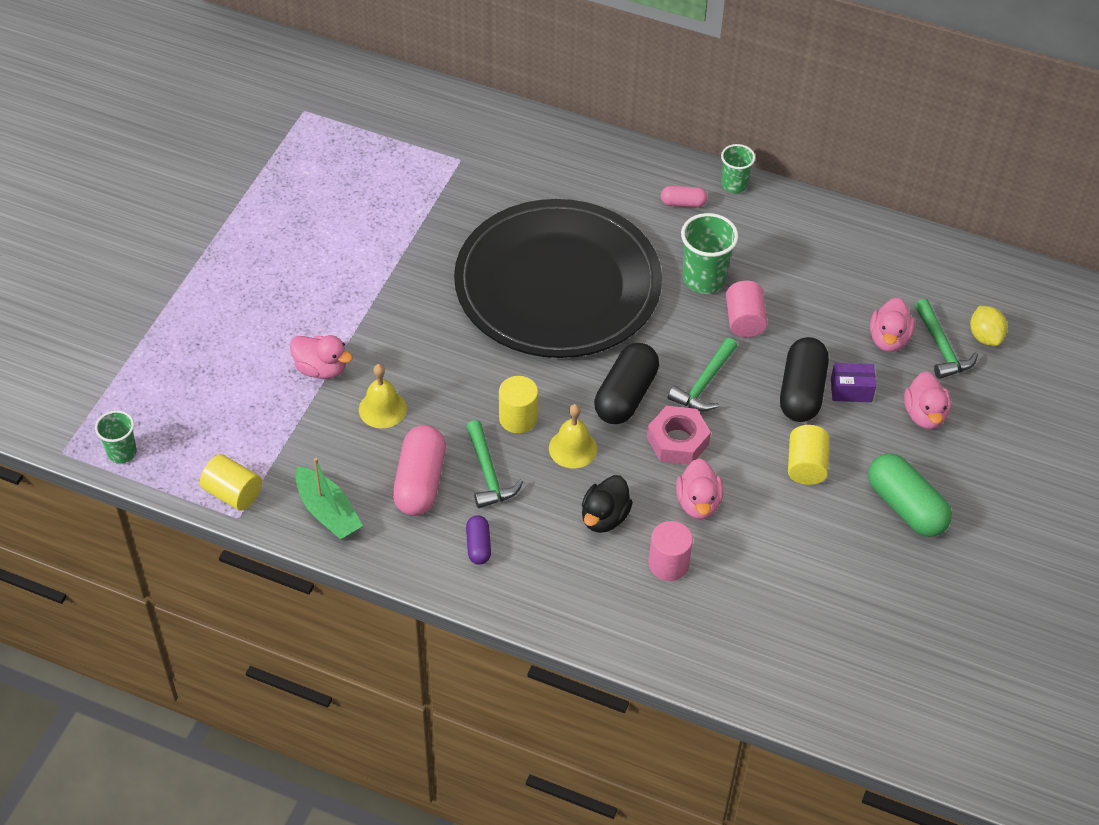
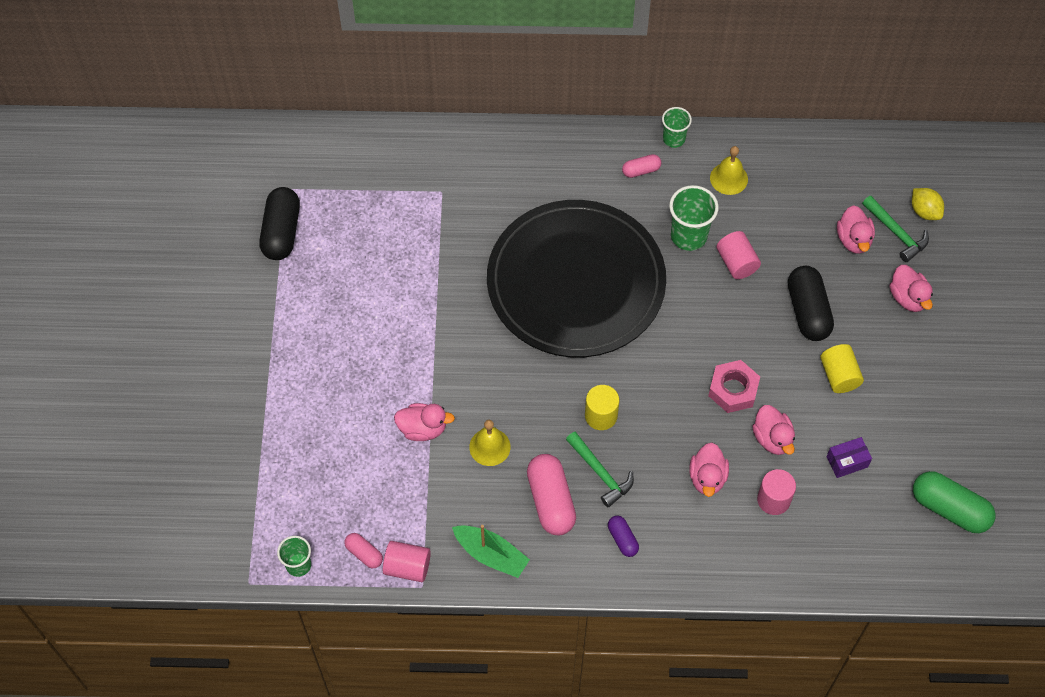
camera: 20 degrees left, 10 degrees up
yellow cylinder [200,454,262,511] -> pink cylinder [383,541,431,582]
yellow bell [549,404,597,468] -> yellow bell moved to [710,146,748,195]
black duck [582,475,633,533] -> pink duck [689,442,729,497]
black capsule [594,343,659,424] -> black capsule moved to [259,187,300,260]
green hammer [668,338,737,412] -> none
purple box [831,363,876,402] -> purple box moved to [827,437,872,478]
green capsule [868,453,952,537] -> green capsule moved to [913,471,996,533]
none -> pink capsule [344,533,383,568]

